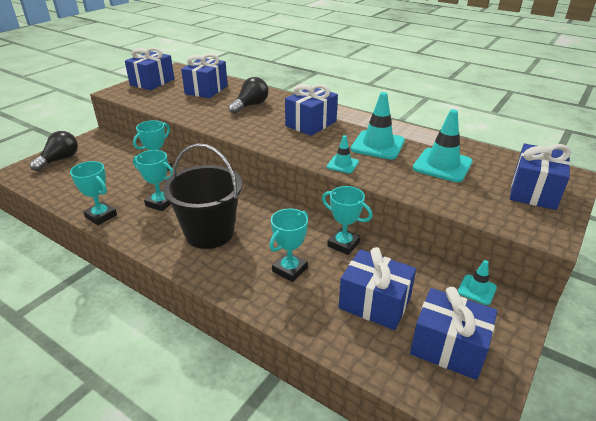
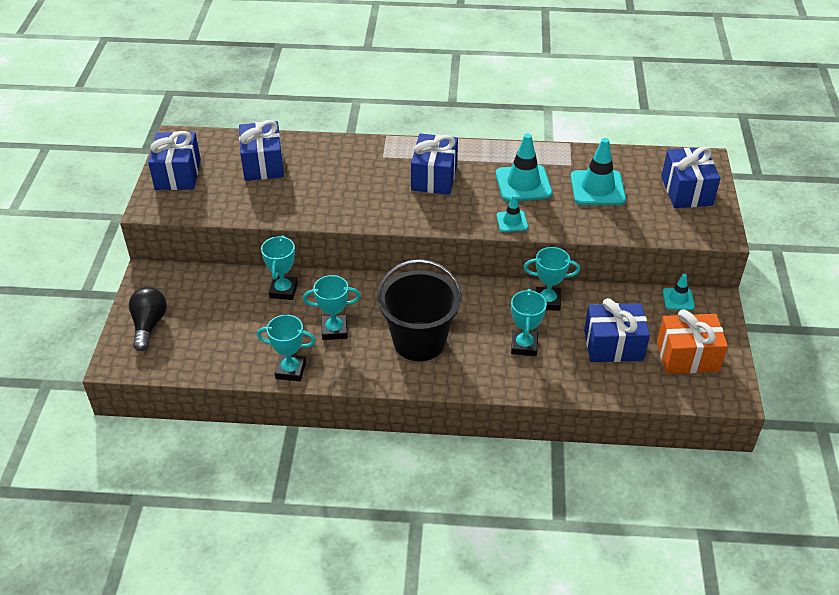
camera: 30 degrees left, 10 degrees up
black light bulb [228,77,269,114] -> none
blue gift [410,287,497,380] -> orange gift [657,309,728,374]

